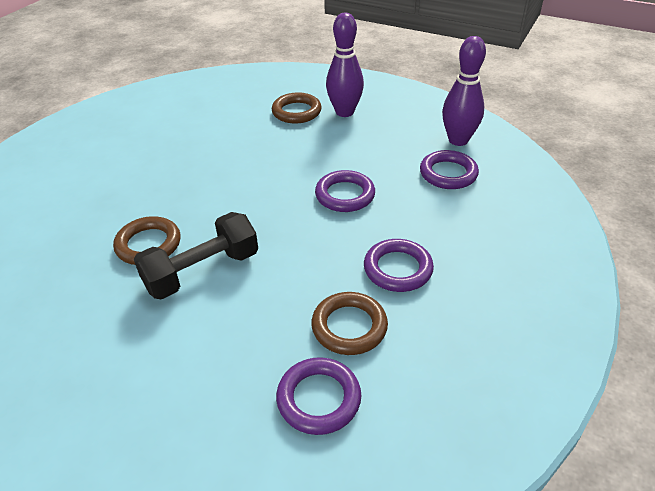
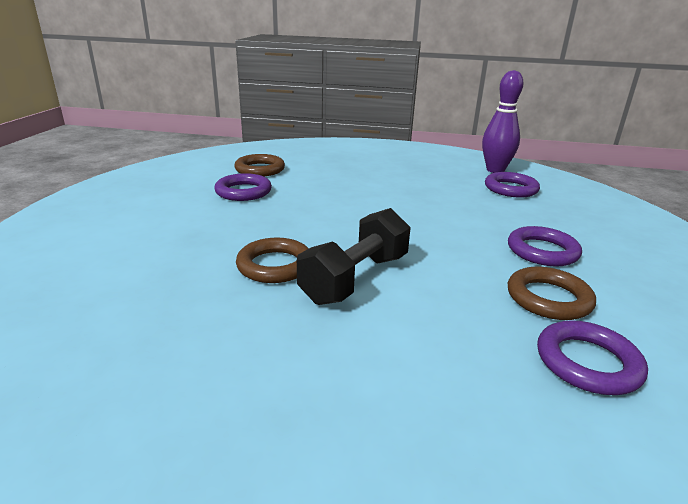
camera: 20 degrees left, 15 degrees down
brown ring [272,92,322,124] -> brown ring moved to [234,154,285,176]
purple ring [315,170,375,212] -> purple ring moved to [214,173,272,201]
purple bowling pin [326,13,364,117] -> none

